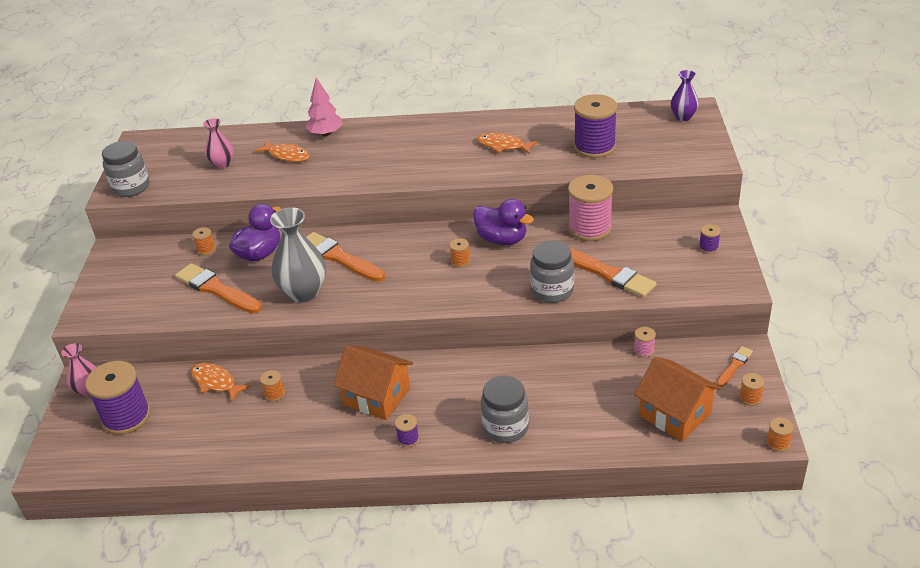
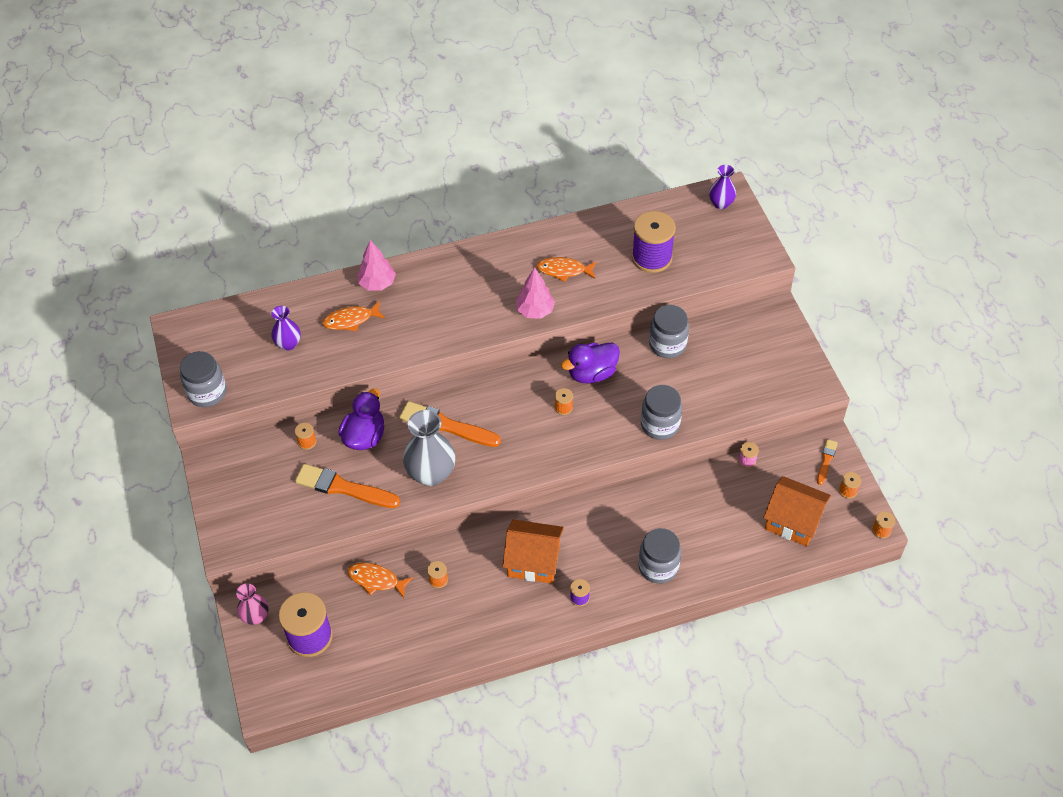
camera: 20 degrees left, 15 degrees up
pink vase [203,118,233,169] -> purple vase [271,306,301,351]
orange fish [255,140,310,162] -> orange fish turned 150 degrees clockwise [322,301,385,331]
purple duck [473,199,534,245] -> purple duck turned 135 degrees clockwise [561,343,620,384]
pink spool [568,175,613,241] -> grey jar [649,305,689,358]
orange brush [570,248,657,298] -> none
purple spool [699,224,721,254] -> none
none -> pink tree [516,267,555,319]

